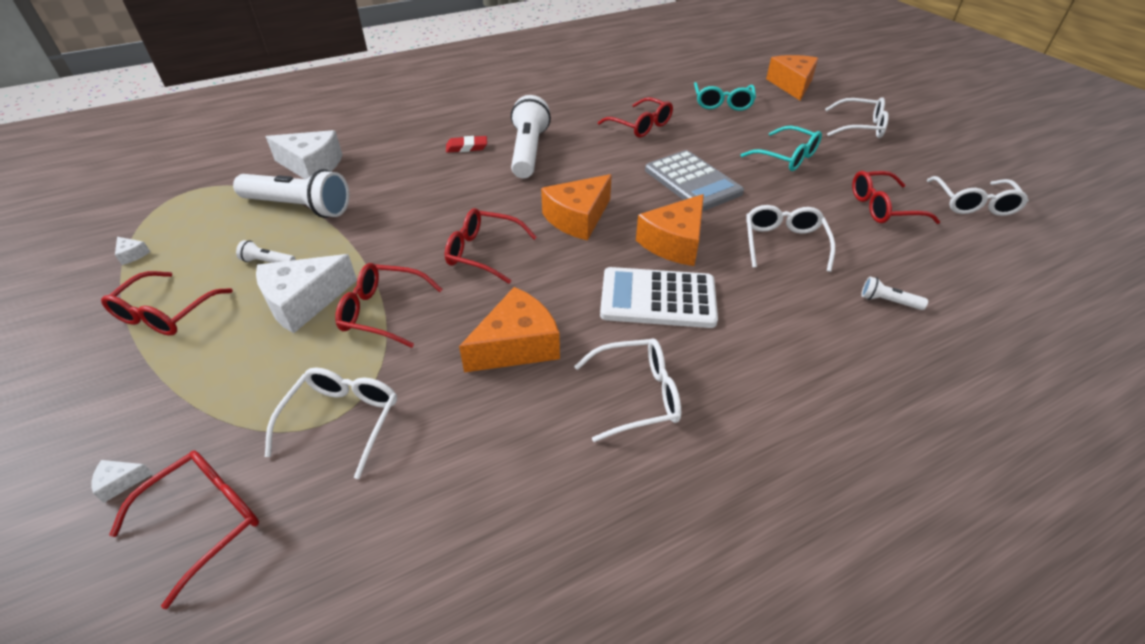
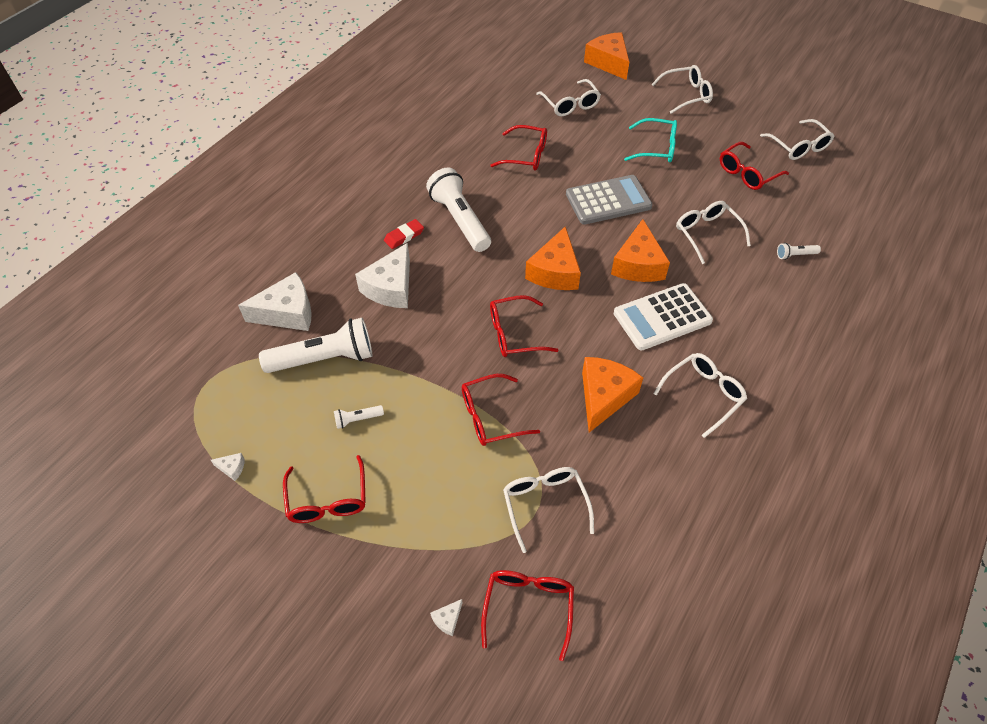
camera: 30 degrees left, 10 degrees up
white cheese [256,254,357,333] -> white cheese moved to [355,243,410,308]
grey calculator [645,150,744,211] -> grey calculator turned 45 degrees counterclockwise [566,175,653,225]
turquoise glasses [694,82,756,111] -> white glasses [536,79,601,116]

